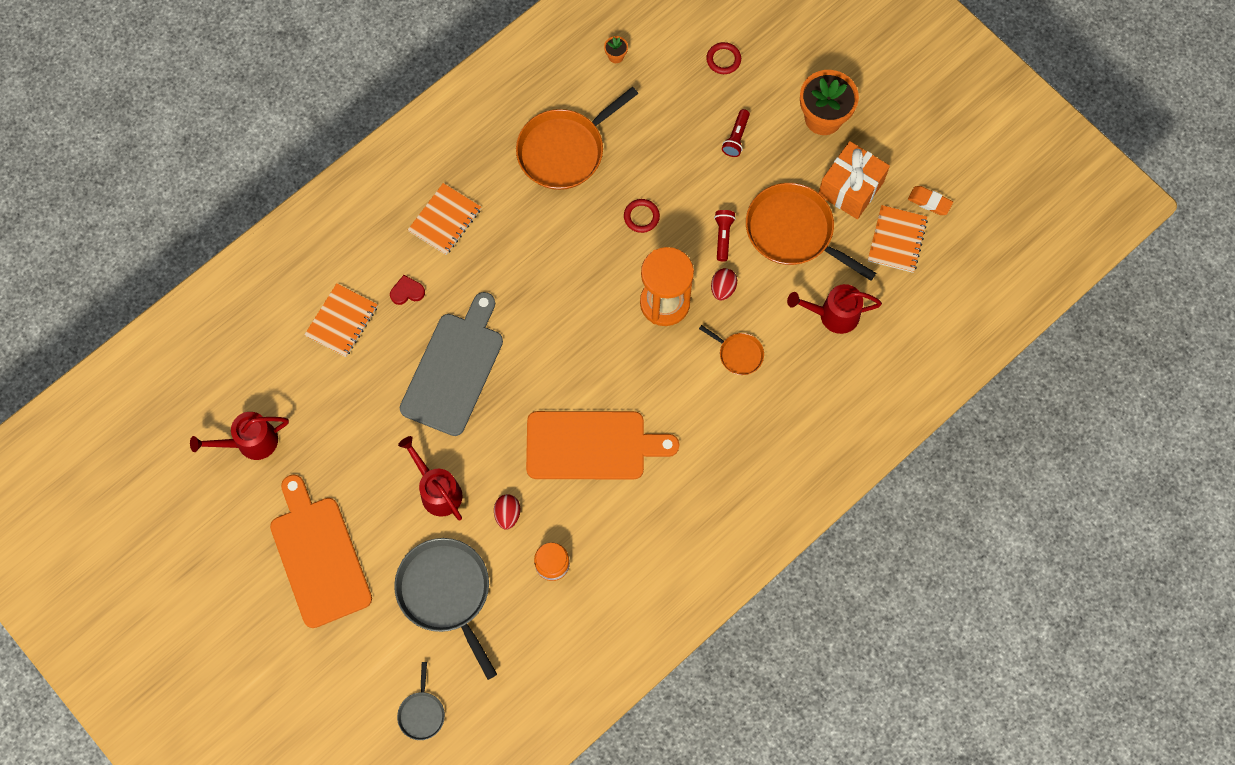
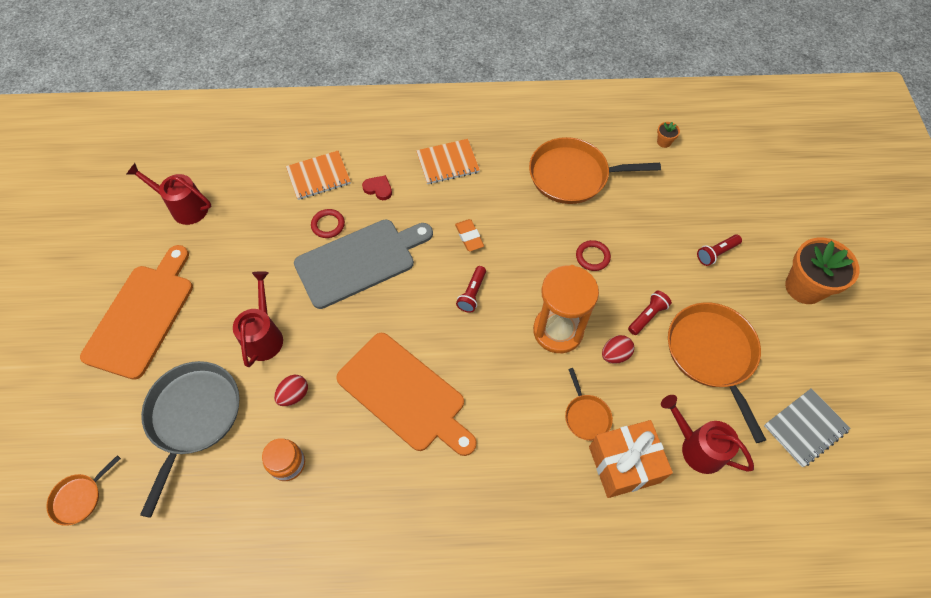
camera: 40 degrees right, 10 degrees down
grey pan [397,662,445,740] -> orange pan [46,455,121,526]
red ring [706,42,741,74] -> red ring moved to [311,209,345,238]
orange gift [819,141,890,219] -> orange gift moved to [589,420,673,498]
orange notebook [868,205,928,273] -> grey notebook [764,388,851,467]
orange eraser [908,186,953,215] -> orange eraser moved to [455,219,484,251]
none -> red flashlight [456,266,486,313]

